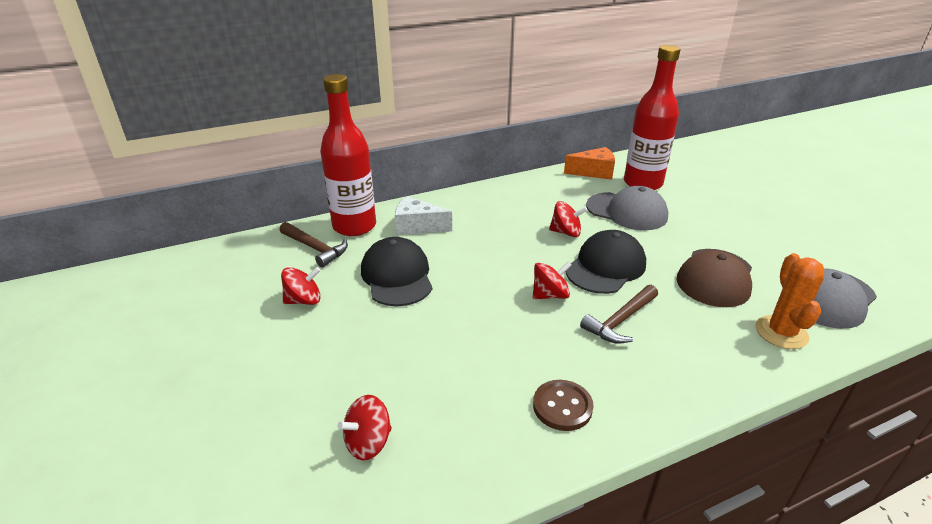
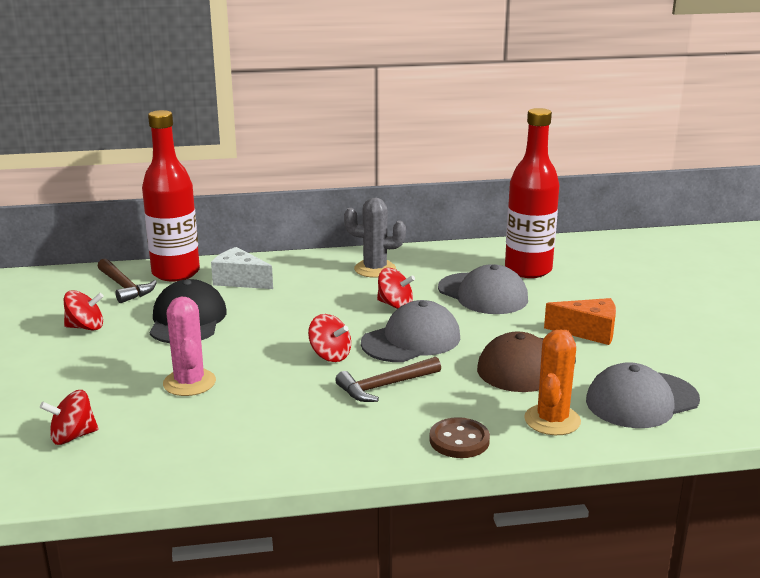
camera: 15 degrees right, 10 degrees down
red spinning top [533,261,572,299] -> red spinning top turned 45 degrees clockwise [308,314,351,362]
brown button [533,380,594,431] -> brown button moved to [429,417,490,458]
orange cheese [564,147,615,180] -> orange cheese moved to [544,298,616,345]
black cap [566,230,646,294] -> grey cap [361,300,460,362]
none -> pink cactus [163,297,216,396]
none -> grey cactus [344,198,406,278]

